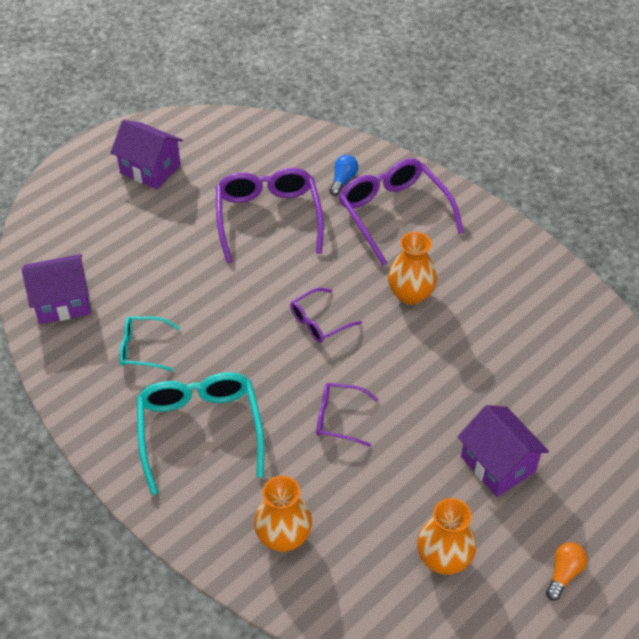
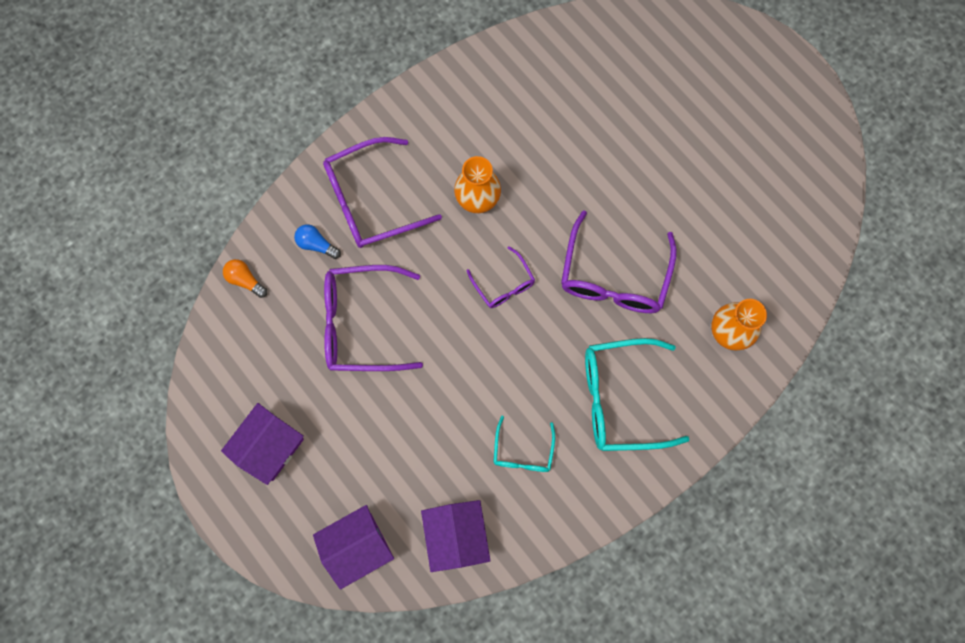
camera: 85 degrees left, 25 degrees up
purple glasses [316,383,379,447] -> purple glasses [561,210,677,313], size x1.87
orange vase [417,498,476,575] -> none
purple house [458,405,549,497] -> purple house moved to [313,505,394,590]
orange light bulb [546,542,587,601] -> orange light bulb moved to [223,259,267,298]

